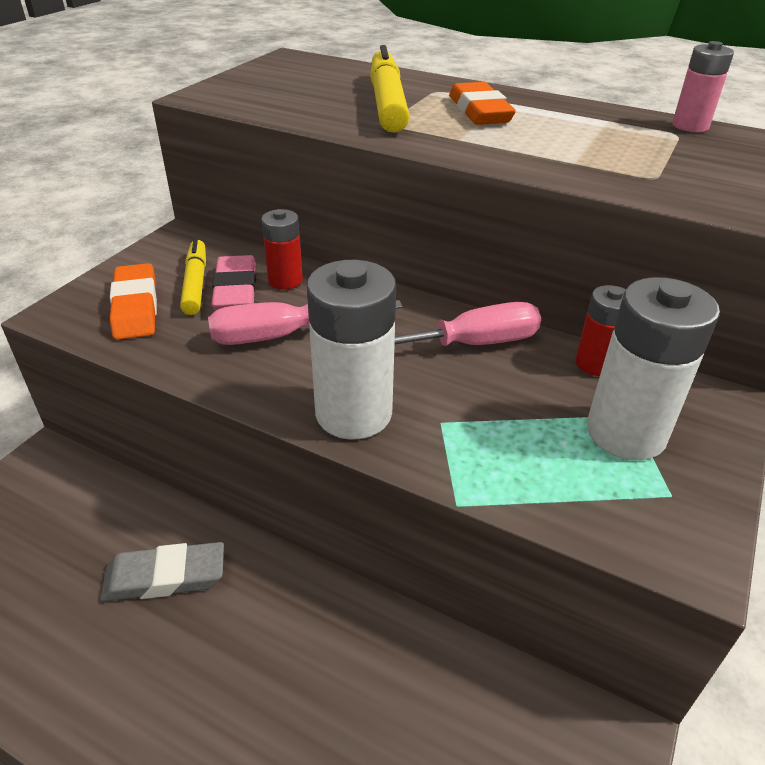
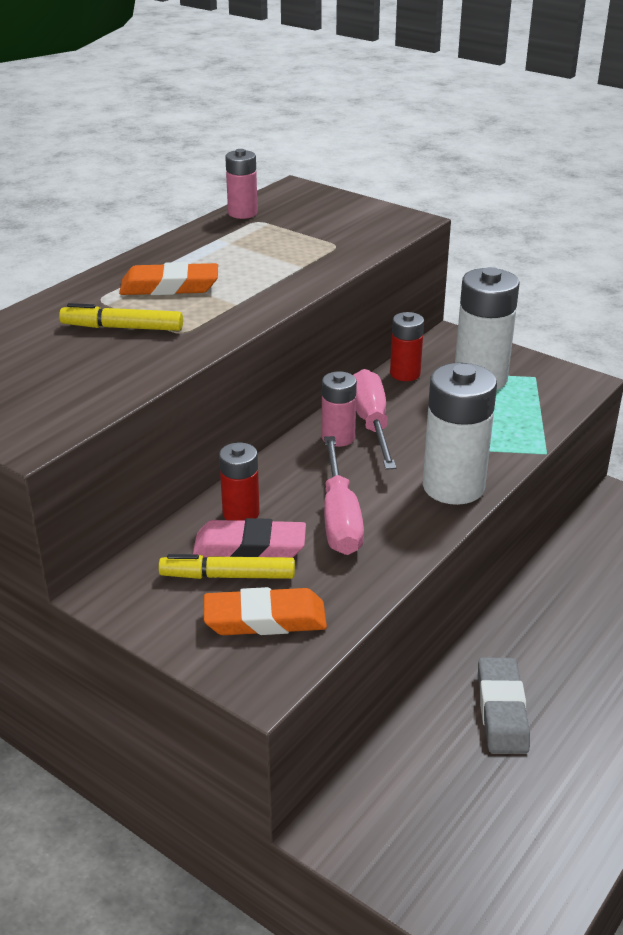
camera: 80 degrees left, 5 degrees down
yellow marker [370,45,409,133] -> yellow marker [59,303,183,331], size x0.64
none -> pink battery [322,371,357,447]

